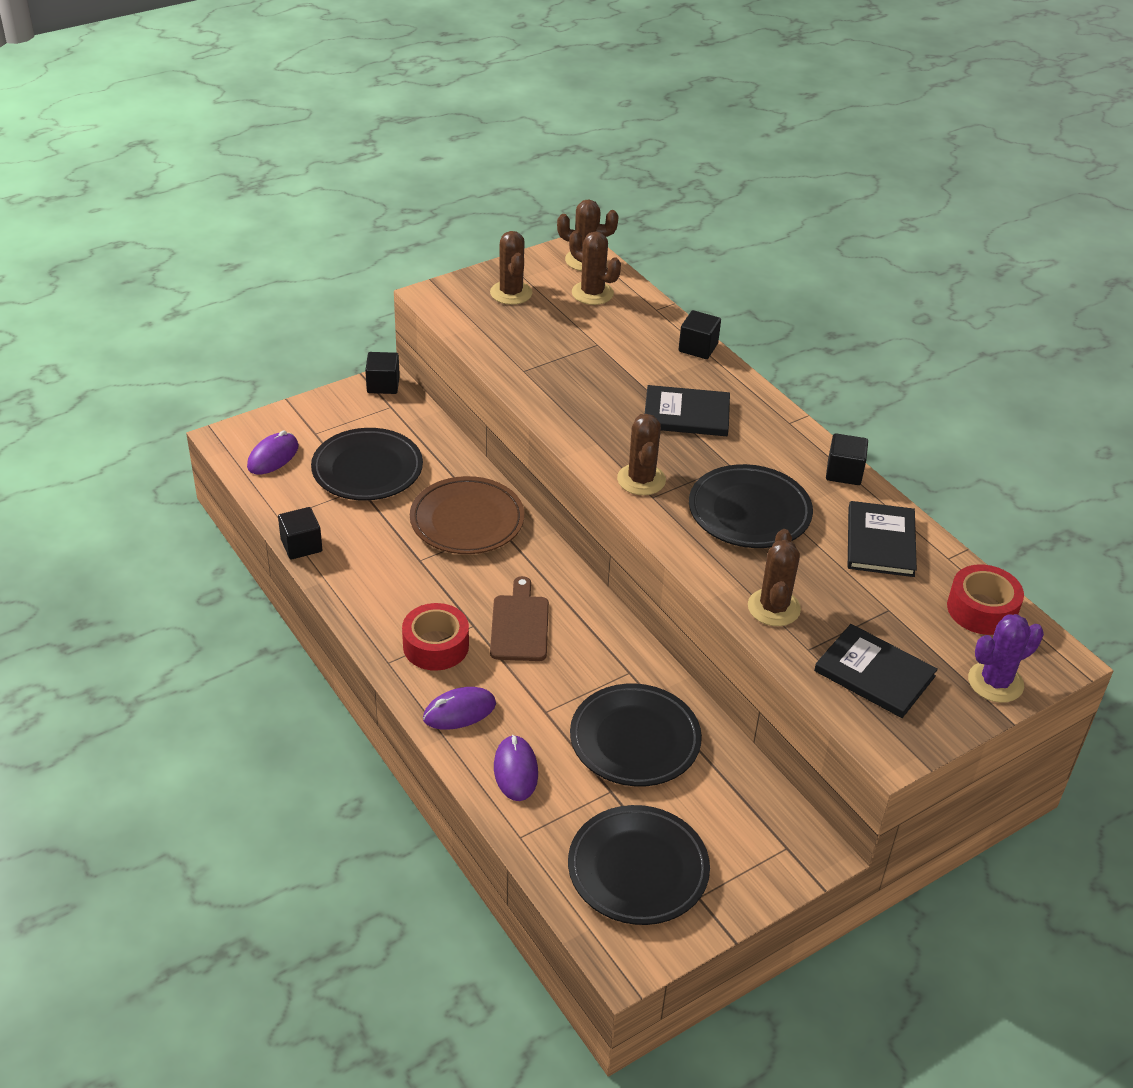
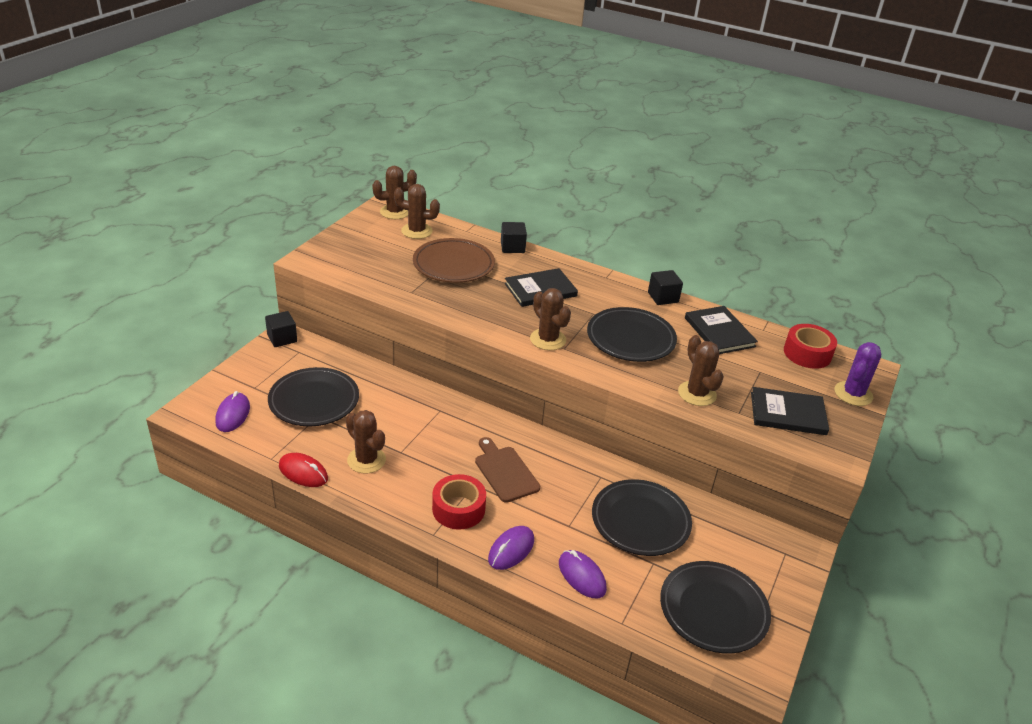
camera: 30 degrees left, 5 degrees down
black cube [278,507,322,560] -> red mouse [279,453,328,487]
brown plate [410,476,525,554] -> brown plate moved to [413,238,495,283]
brown cactus [490,231,533,305] -> brown cactus moved to [346,410,386,473]

